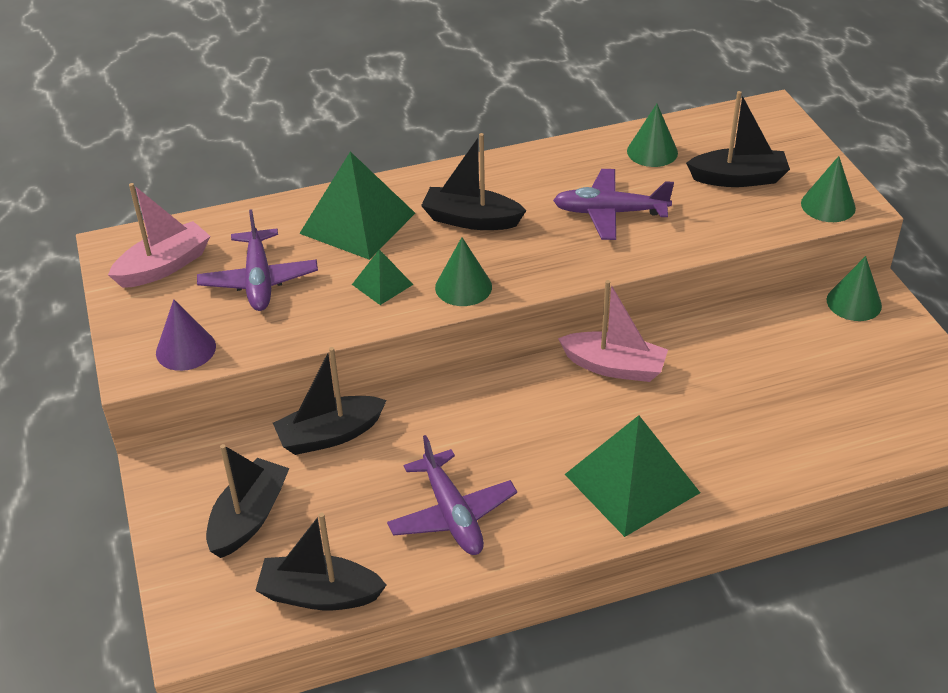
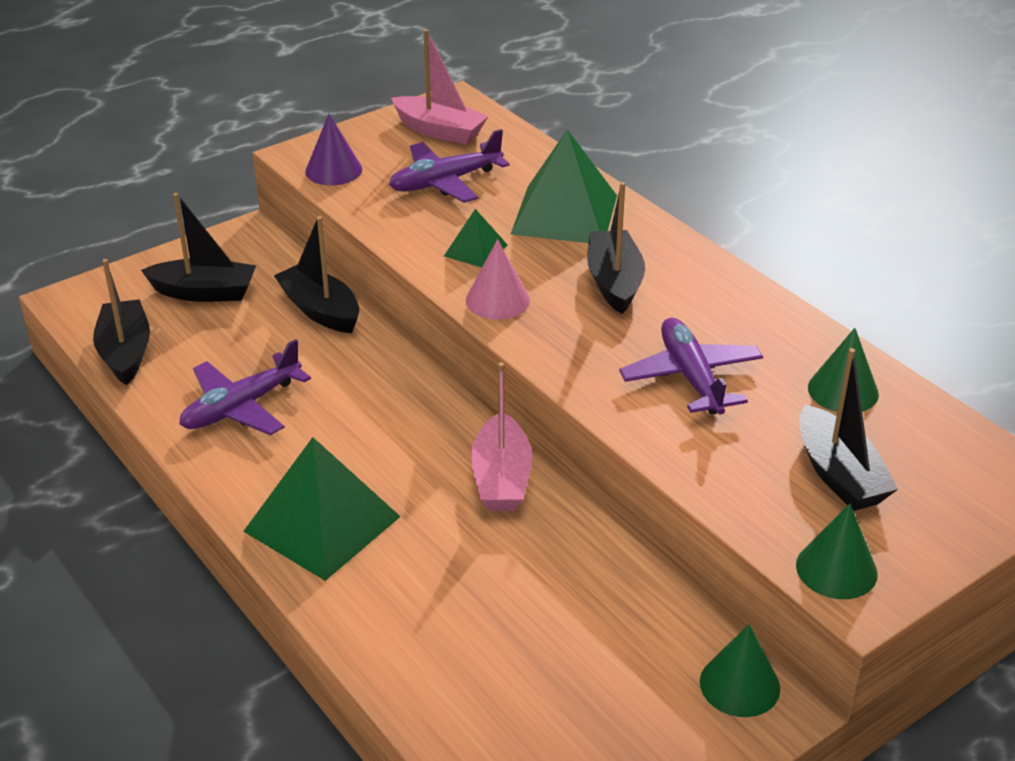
camera: 70 degrees right, 5 degrees down
green cone [435,237,492,306] -> pink cone [466,239,530,320]

